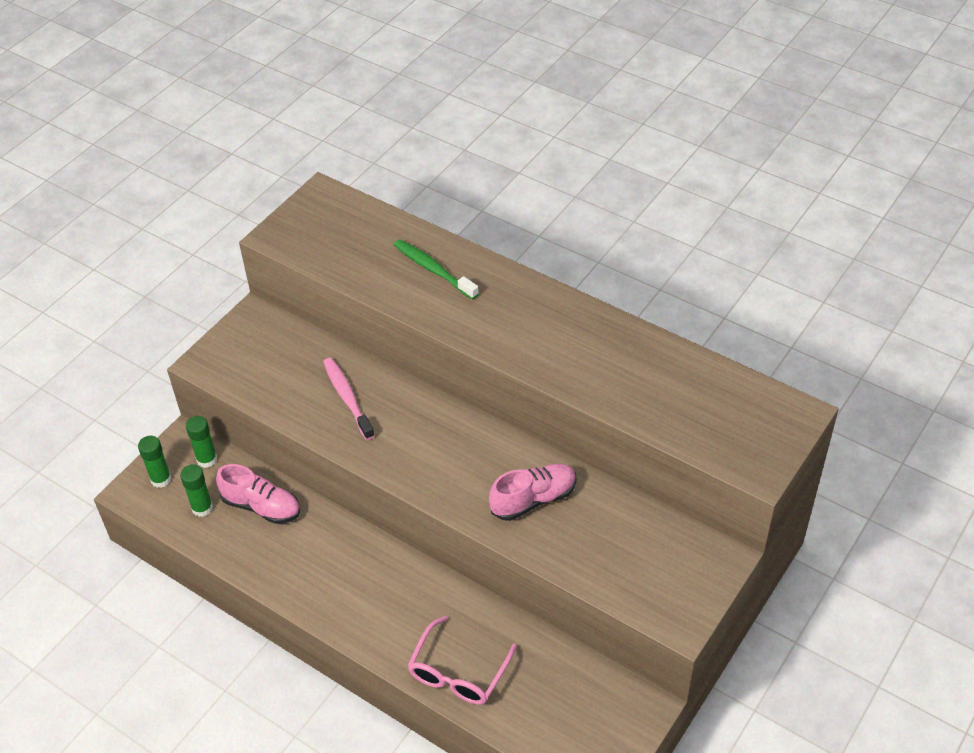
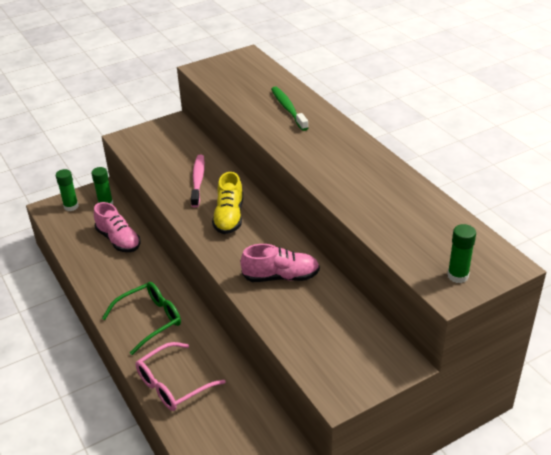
camera: 25 degrees right, 10 degrees down
green glue stick [180,464,213,517] -> green glue stick moved to [447,224,476,283]
none -> green glasses [102,282,181,355]
none -> yellow shoe [212,172,243,234]

